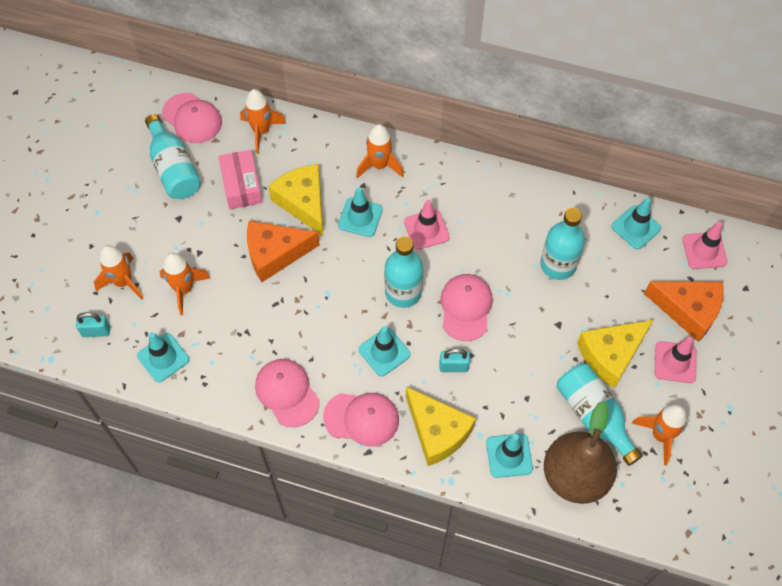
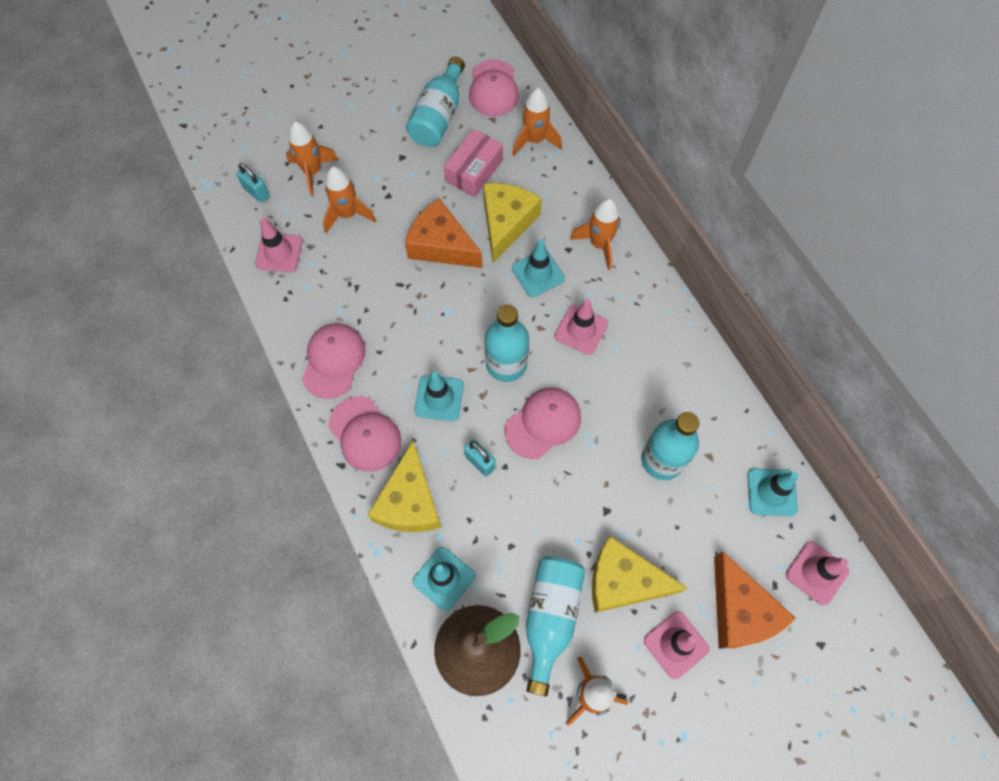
camera: 45 degrees right, 5 degrees up
turquoise traffic cone [137,332,189,382] -> pink traffic cone [255,218,302,272]

